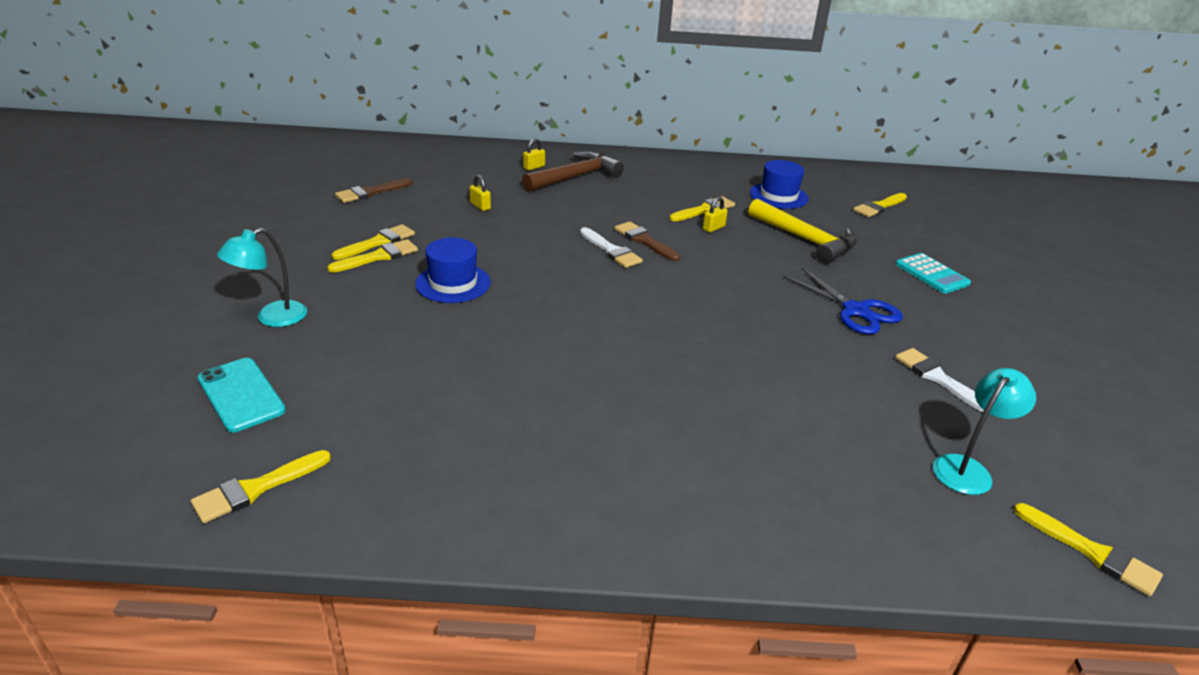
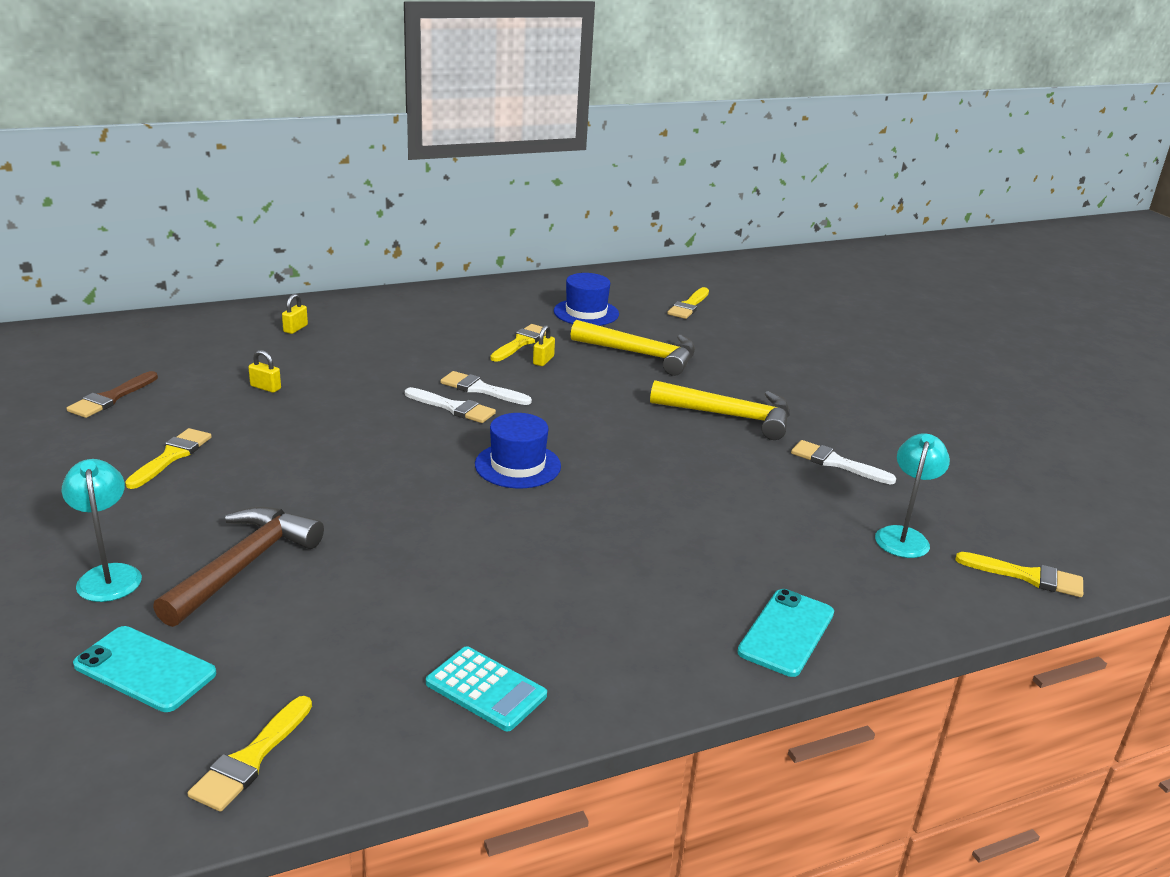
camera: 25 degrees left, 5 degrees down
turquoise lamp [217,228,307,327] -> turquoise lamp turned 135 degrees clockwise [61,459,142,602]
yellow brush [327,239,418,272] -> none
blue hat [415,238,491,303] -> blue hat moved to [475,413,561,488]
brown hammer [522,151,624,192] -> brown hammer moved to [153,507,324,627]
brown brush [614,221,680,261] -> white brush [440,371,532,405]
blue scissors [784,268,903,334] -> yellow hammer [650,380,790,440]
turquoise calculator [896,253,971,294] -> turquoise calculator moved to [426,646,547,731]
none -> turquoise phone [737,589,834,677]

